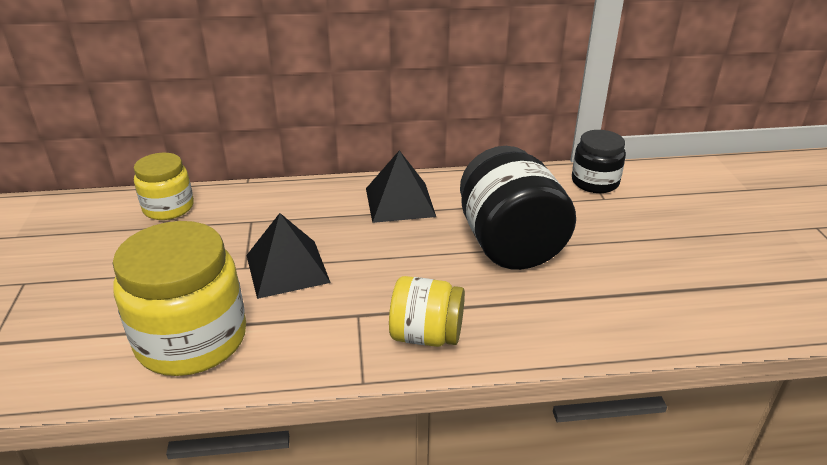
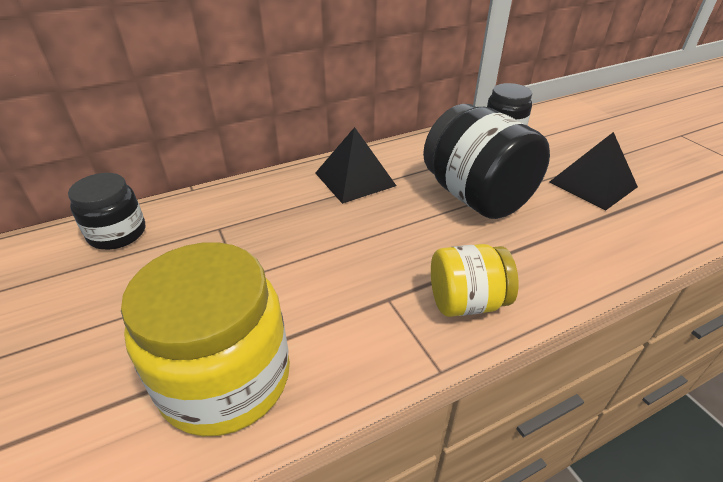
camera: 20 degrees left, 5 degrees up
yellow jar [134,153,194,220] -> black jar [68,173,145,250]
black pyramid [246,213,331,299] -> black pyramid moved to [549,132,638,211]

